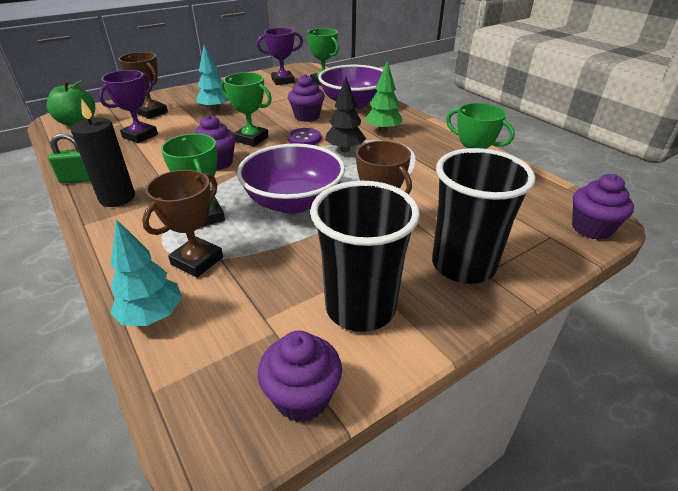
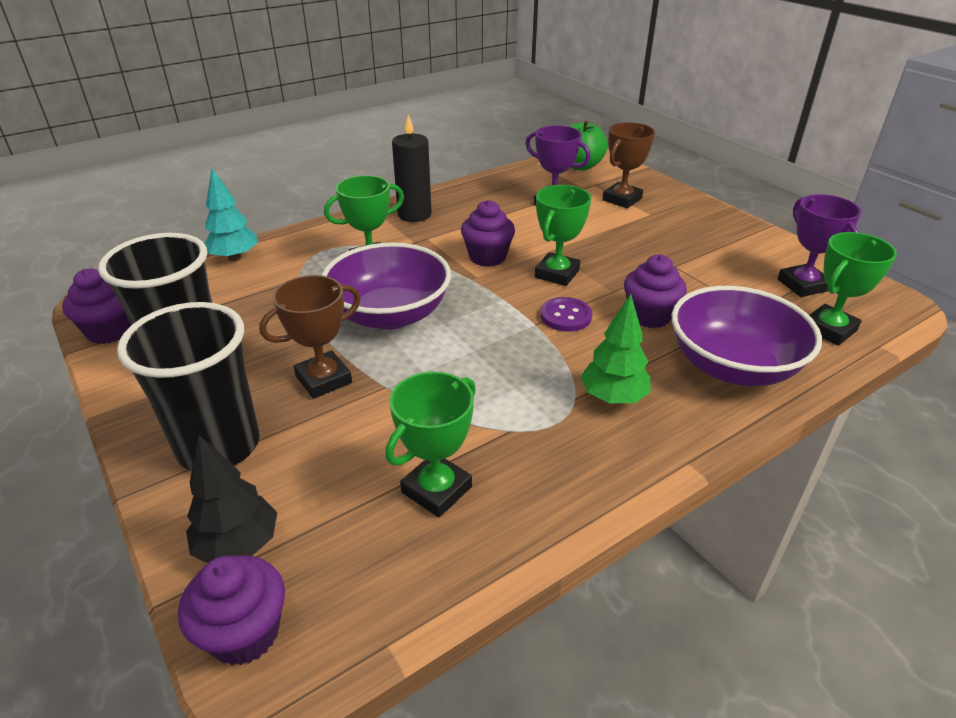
camera: 90 degrees right, 0 degrees up
green padlock [48,133,90,184] -> none
brown trophy [142,170,223,278] -> none
turquoise tree [196,45,229,111] -> none
black tree [325,77,366,152] -> black tree moved to [186,435,277,563]

